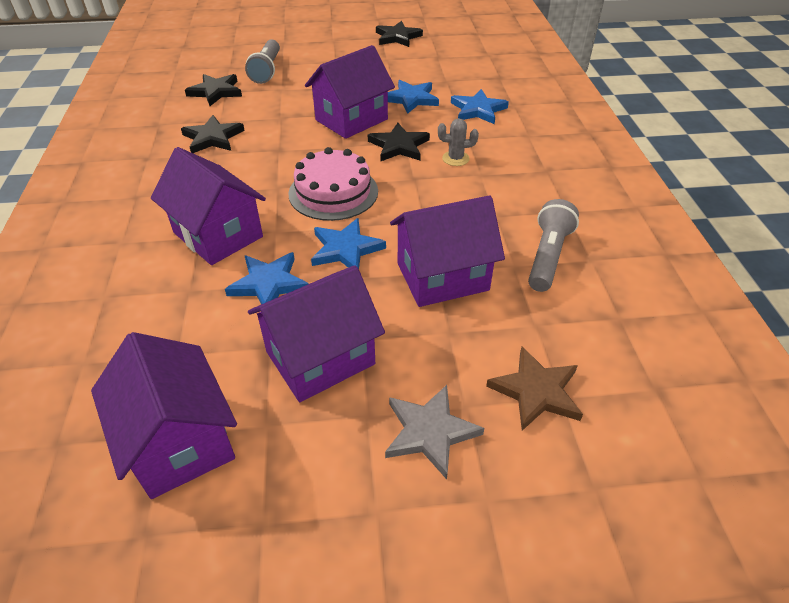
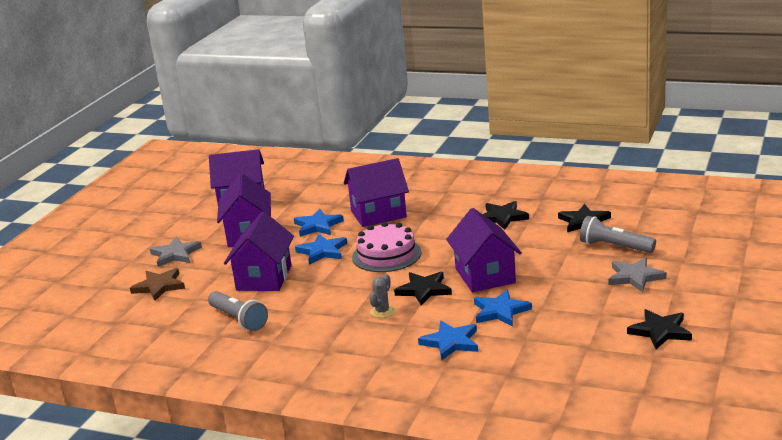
camera: 120 degrees right, 20 degrees down
none -> grey star [609,257,667,292]

